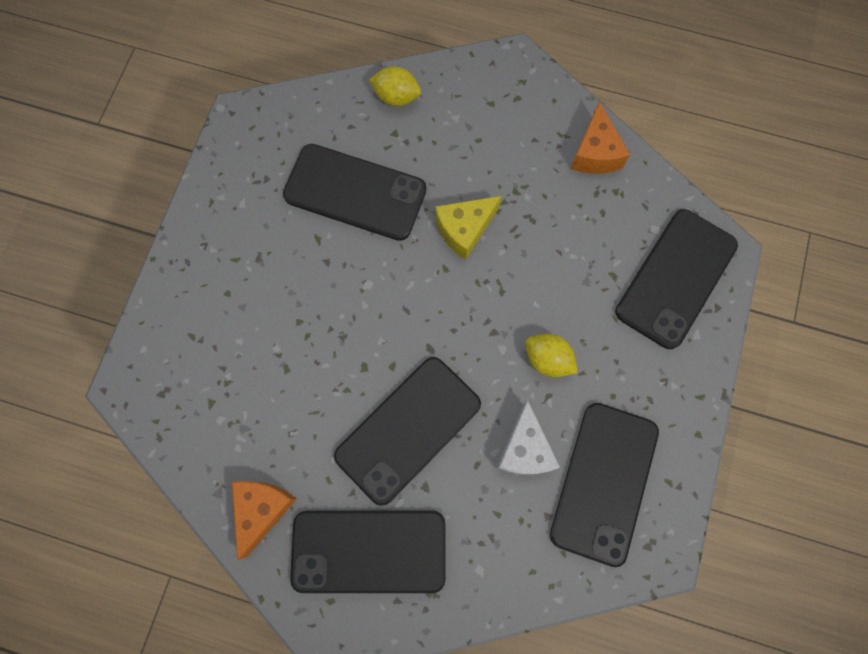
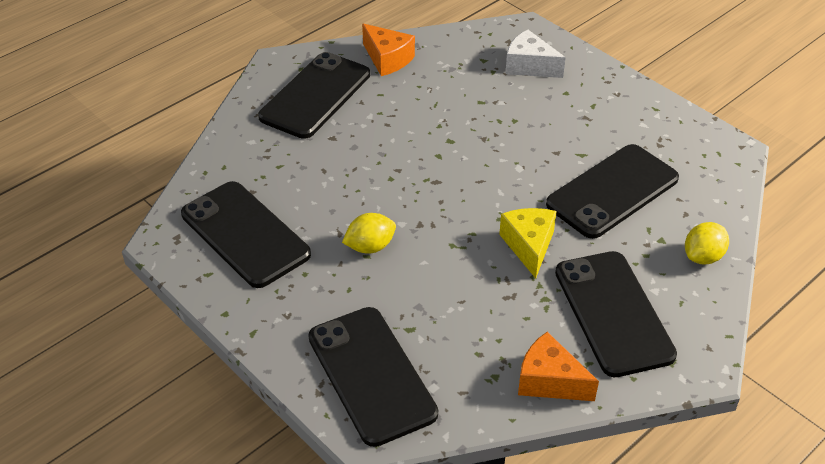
camera: 120 degrees right, 30 degrees down
black phone [334,357,481,506] -> black phone moved to [555,251,677,377]
white cheese [496,400,560,475] -> white cheese moved to [505,30,566,78]

